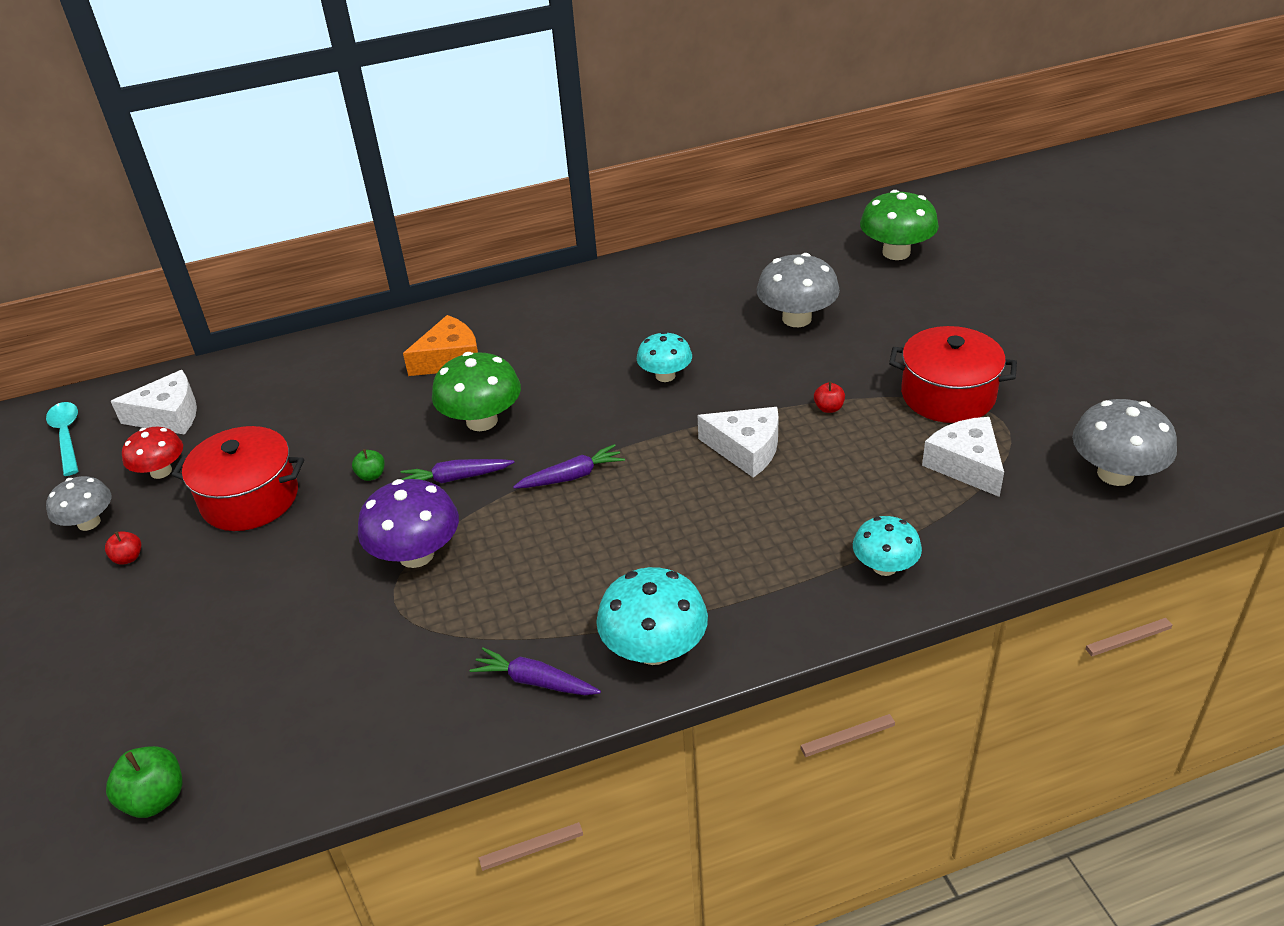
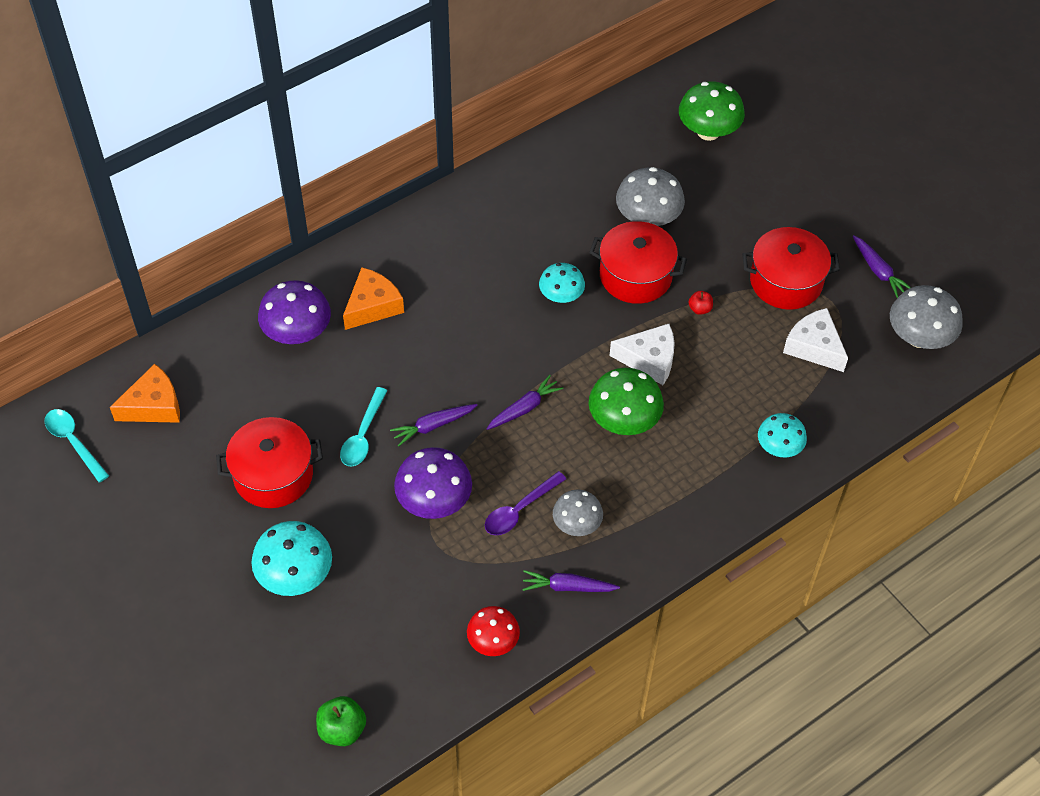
camera: 20 degrees left, 15 degrees up
grey mushroom [46,476,111,531] -> grey mushroom moved to [553,490,603,536]
red apple [105,531,141,565] -> none
white cheese [111,370,197,435] -> orange cheese [110,364,180,423]
red mushroom [122,427,183,479] -> red mushroom moved to [467,606,520,656]
green apple [352,449,384,481] -> turquoise spoon [340,387,388,466]
green mushroom [432,352,521,431] -> green mushroom moved to [589,368,664,435]
turquoise mushroom [596,567,708,665] -> turquoise mushroom moved to [251,521,332,596]
none -> purple mushroom [258,280,331,344]
none -> purple spoon [485,471,566,535]
none -> red pot [589,221,687,304]
none -> purple carrot [853,235,911,298]

